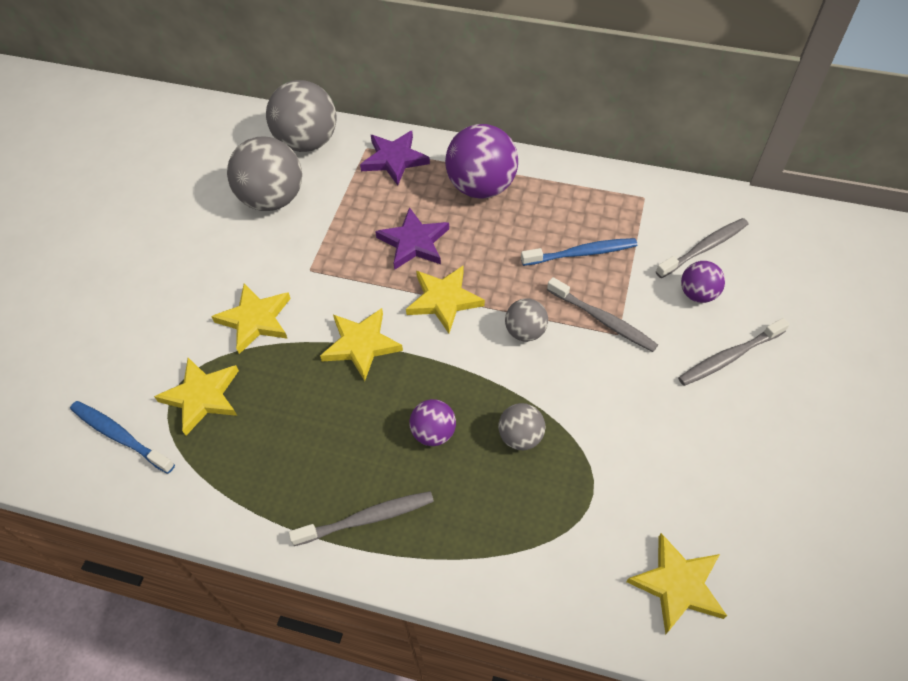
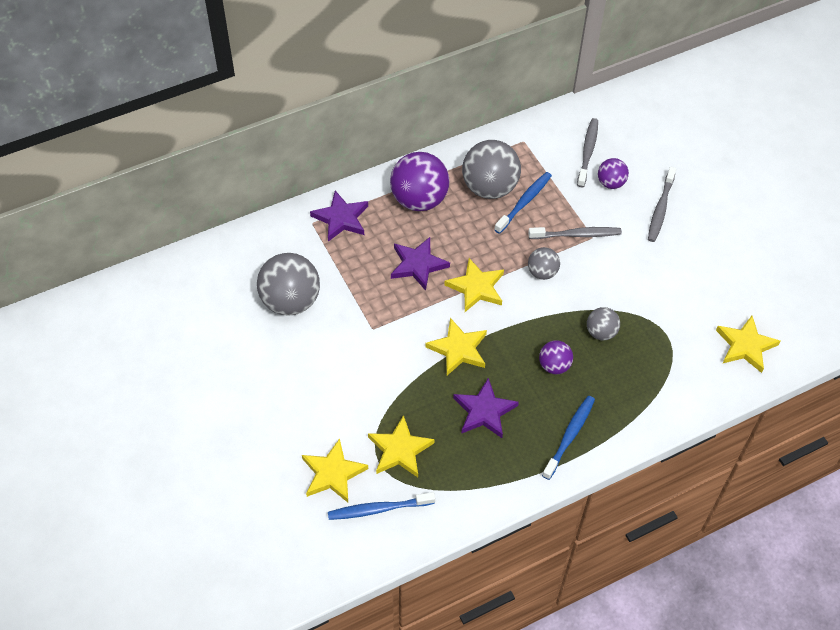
camera: 45 degrees left, 0 degrees up
yellow star [211,284,291,354] -> yellow star moved to [302,438,368,502]
grey ball [266,80,336,152] -> grey ball moved to [462,140,521,199]
grey toothbrush [289,491,434,546] -> blue toothbrush [542,396,595,480]
none -> purple star [453,378,519,438]

